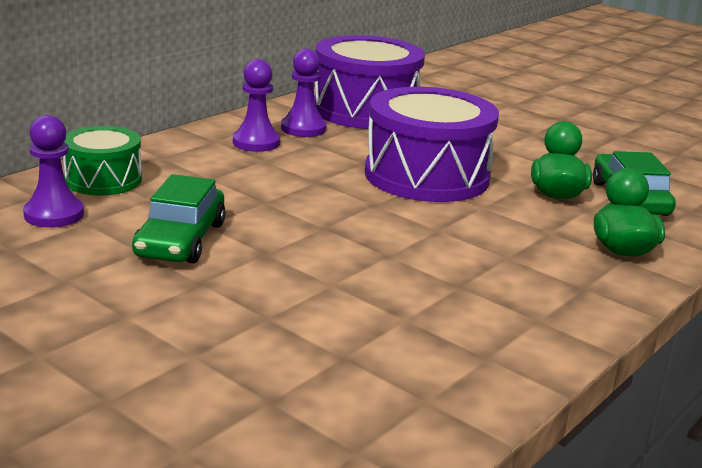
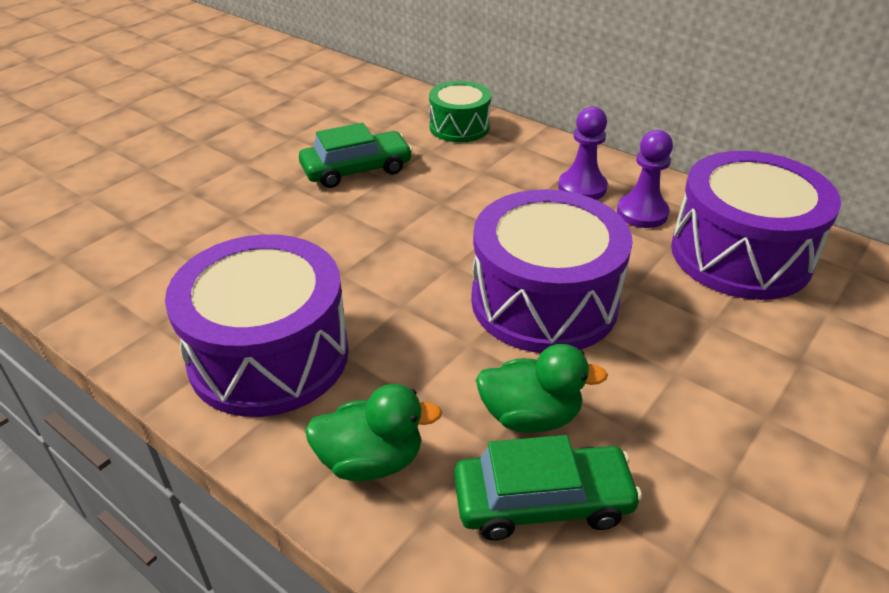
camera: 90 degrees right, 15 degrees up
purple pawn [23,115,84,228] -> none
green car [132,174,226,264] -> green car turned 150 degrees clockwise [299,123,413,188]
none -> purple drum [165,234,349,417]

